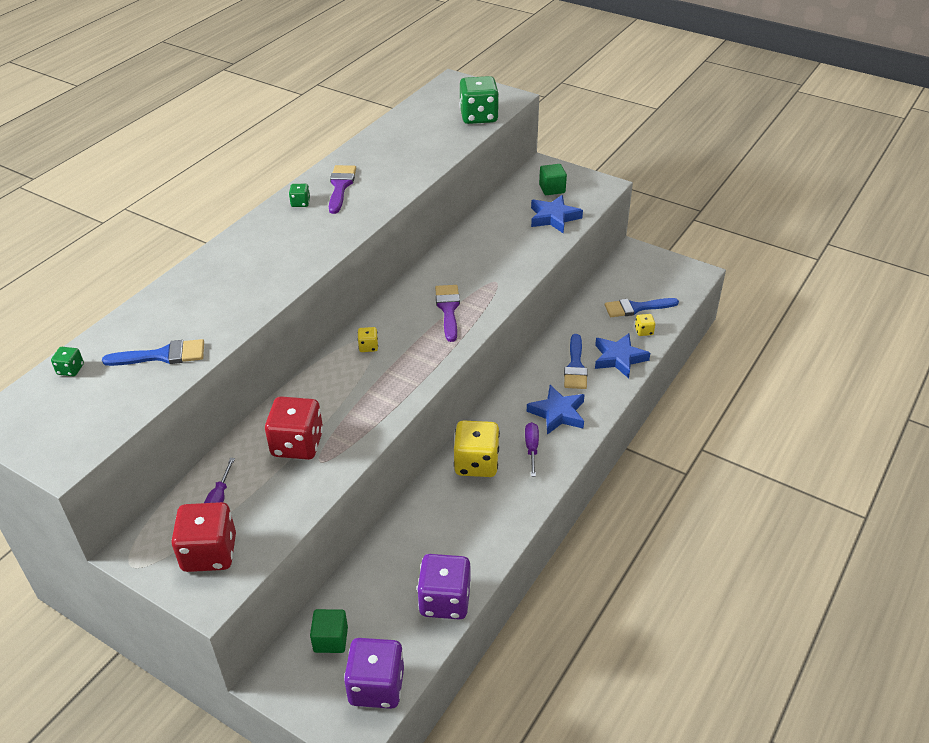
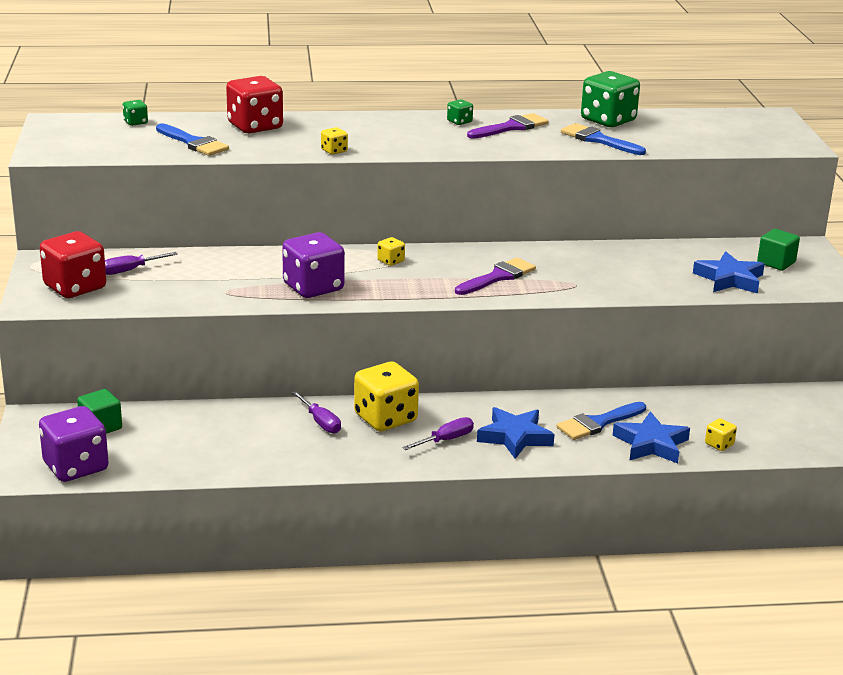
camera: 50 degrees right, 15 degrees down
red dice [265,396,323,460] -> red dice moved to [226,76,283,134]
purple dice [417,554,471,620] -> purple dice moved to [282,232,345,298]
green dice [460,76,499,124] -> green dice moved to [581,71,640,127]
blue brush [605,298,679,317] -> blue brush moved to [561,123,646,155]
none -> purple screwdriver [292,391,341,434]
none -> yellow dice [321,127,348,155]

